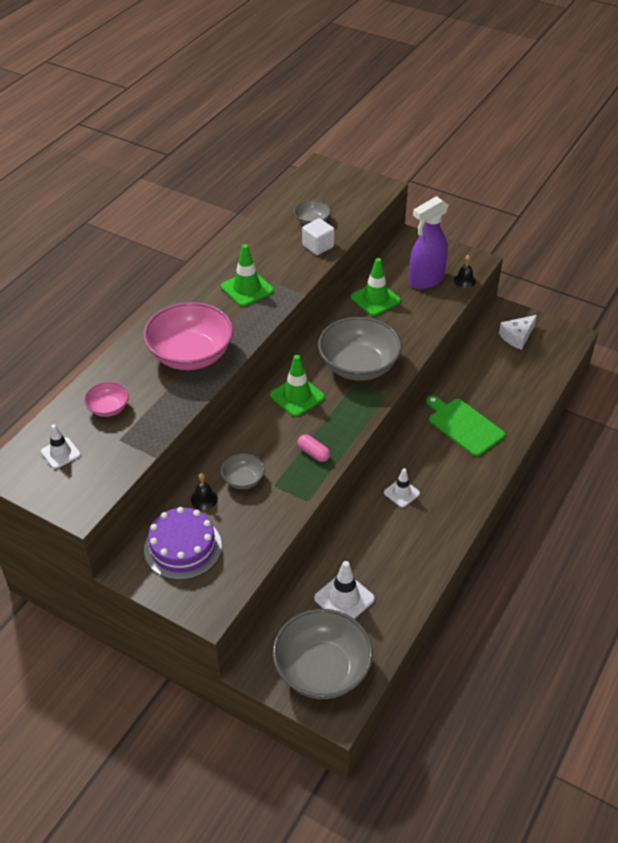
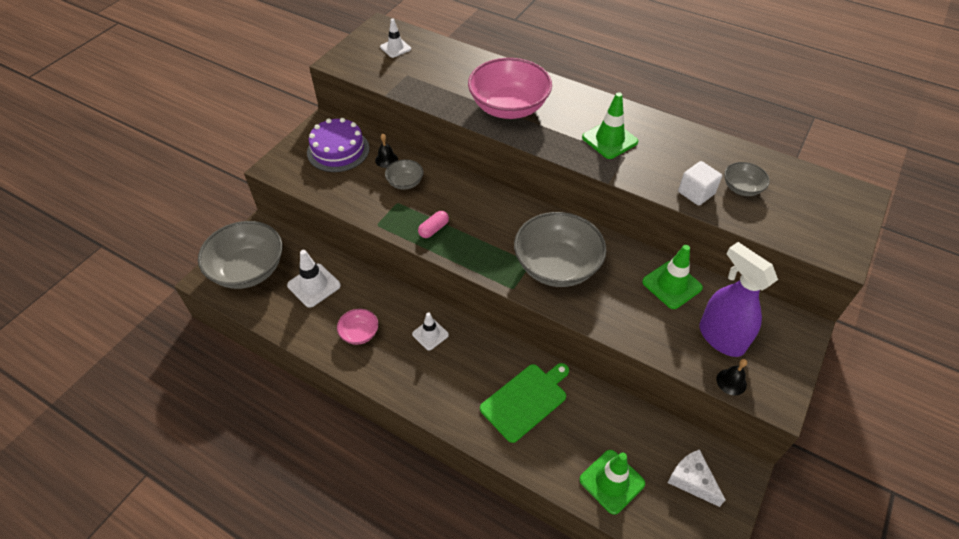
camera: 90 degrees right, 5 degrees up
pink bowl [84,382,129,417] -> pink bowl moved to [337,309,379,345]
green traffic cone [270,355,325,417] -> green traffic cone moved to [579,450,645,515]

